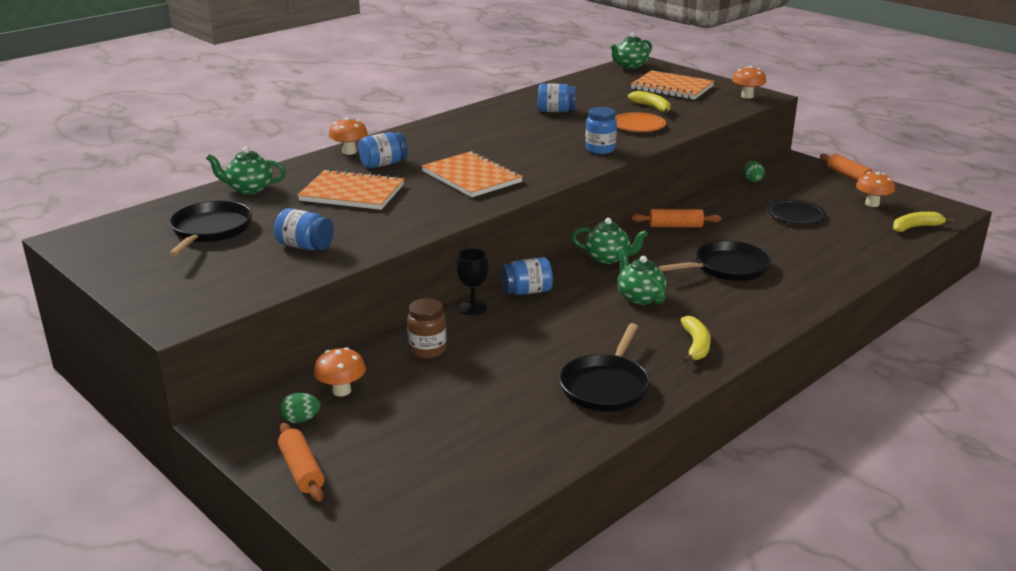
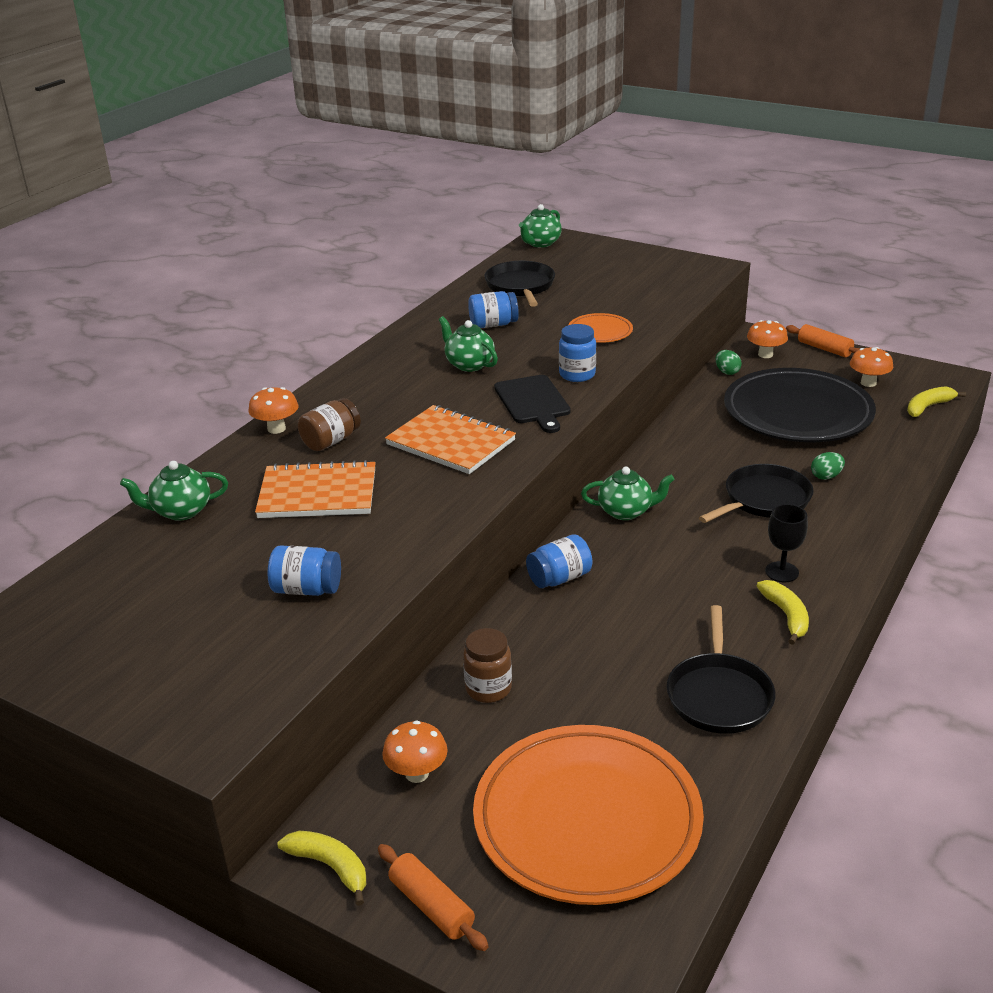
camera: 15 degrees left, 5 degrees up
black pan [169,201,252,257] -> black pan moved to [484,261,555,307]
green egg [280,393,320,423] -> green egg moved to [811,452,845,480]
blue jar [359,132,408,168] -> brown jar [298,398,361,451]
black goblet [456,248,489,315] -> black goblet moved to [765,504,808,582]
green teapot [617,248,666,305] -> green teapot moved to [439,316,498,372]
yellow banana [628,91,670,114] -> yellow banana moved to [278,831,366,906]
orange notebook [631,70,714,100] -> none
orange rolling pin [632,209,721,228] -> none
orange mushroom [732,66,766,99] -> orange mushroom moved to [747,320,788,358]
black plate [767,200,826,224] -> black plate [724,368,876,442], size x2.26
none -> orange plate [473,725,704,905]
none -> black cutting board [494,375,571,433]

